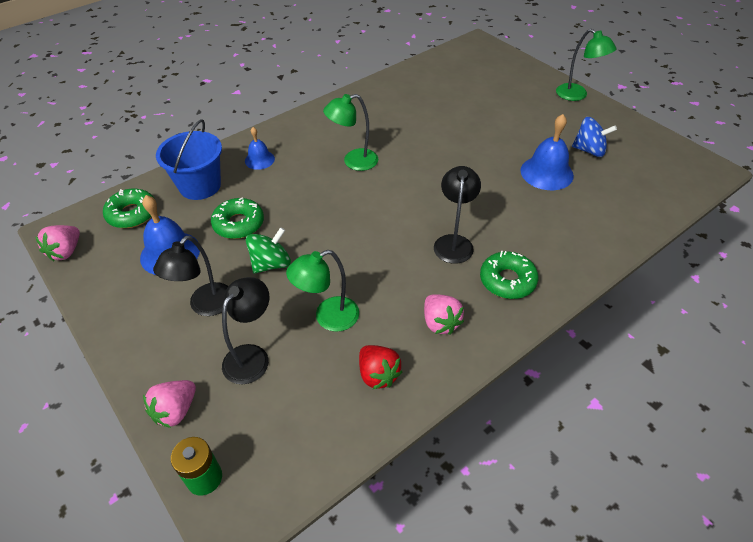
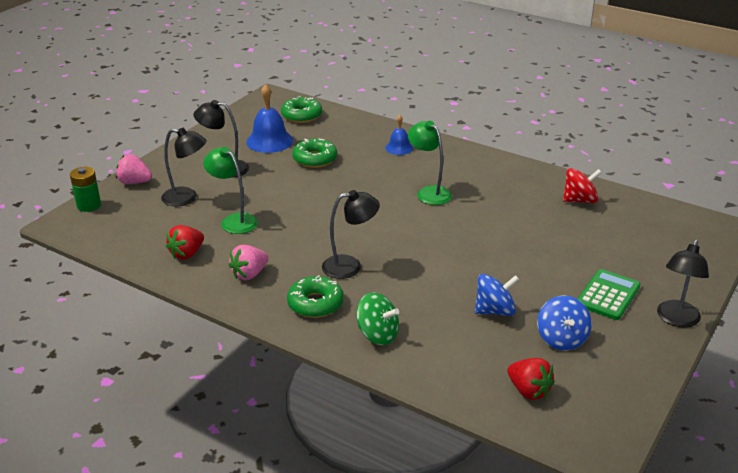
camera: 70 degrees right, 15 degrees down
pink strawberry [35,225,80,261] -> none
blue bucket [156,119,222,200] -> none
green spinning top [246,227,291,273] -> green spinning top moved to [357,293,399,345]
blue bell [520,114,574,190] -> blue spinning top [475,274,519,316]
green lamp [556,29,616,101] -> black lamp [657,239,709,328]
none -> red strawberry [507,358,555,400]
none -> red spinning top [563,168,602,203]
none -> green calculator [577,269,640,320]

